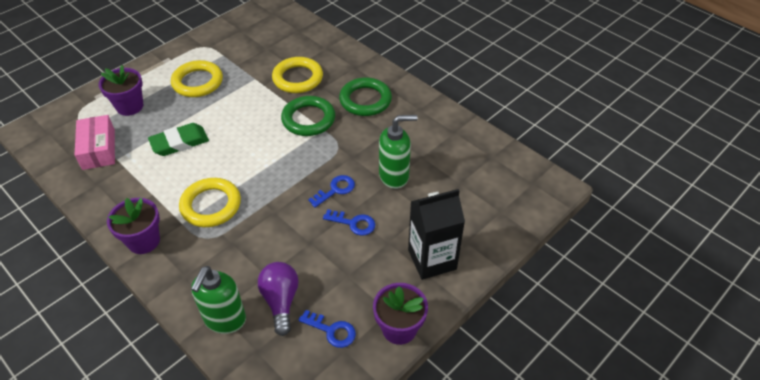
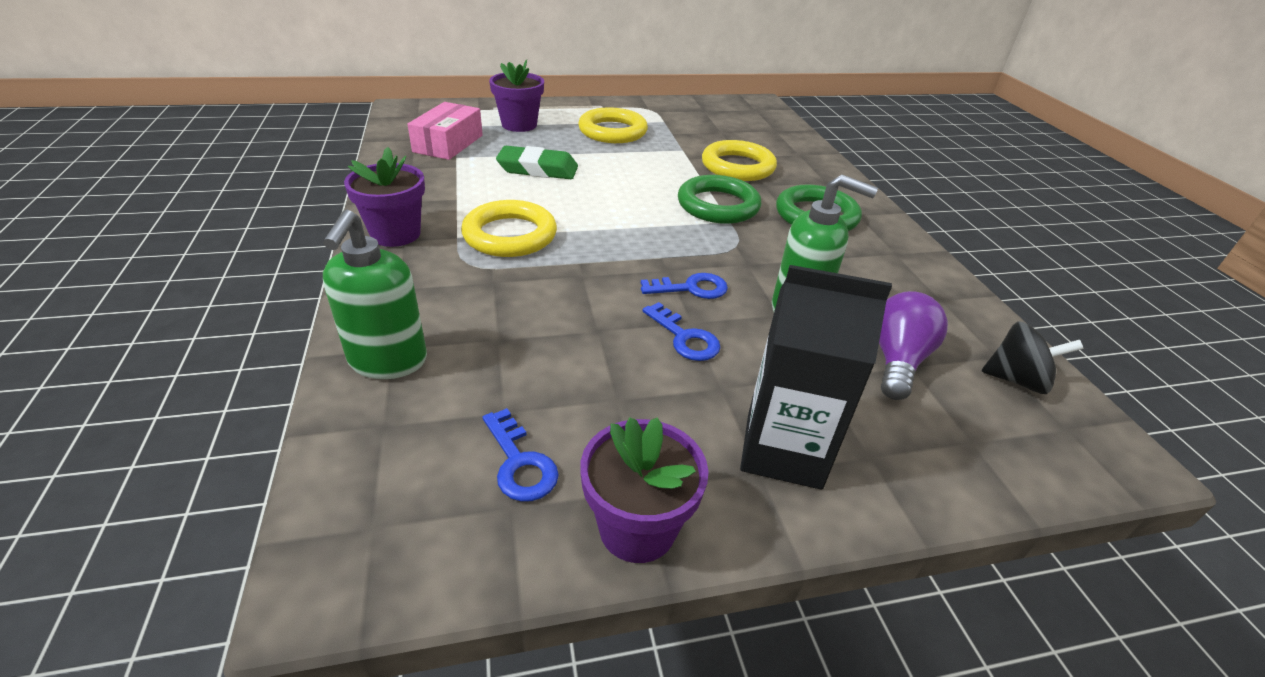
camera: 30 degrees right, 10 degrees down
green soap dispenser [191,266,246,334] -> green soap dispenser turned 45 degrees counterclockwise [323,210,427,379]
purple light bulb [258,262,299,336] -> purple light bulb moved to [879,291,948,400]
none -> black spinning top [982,321,1084,394]

